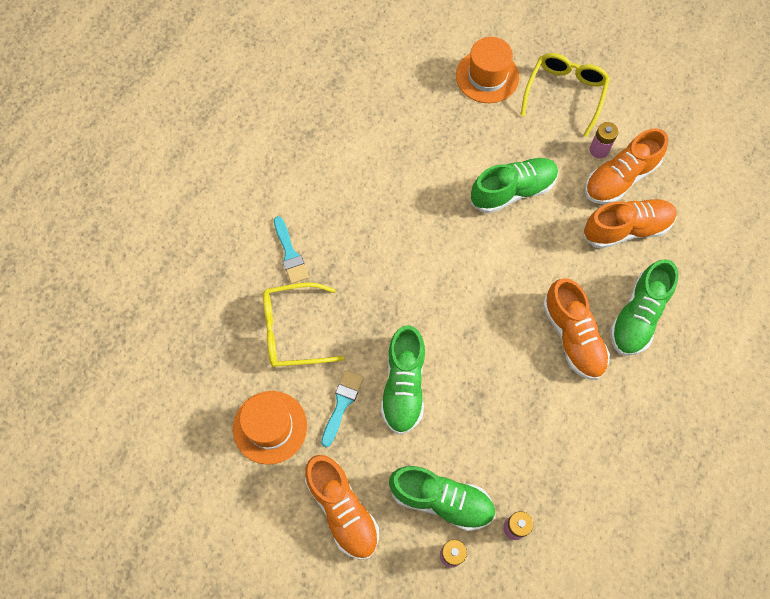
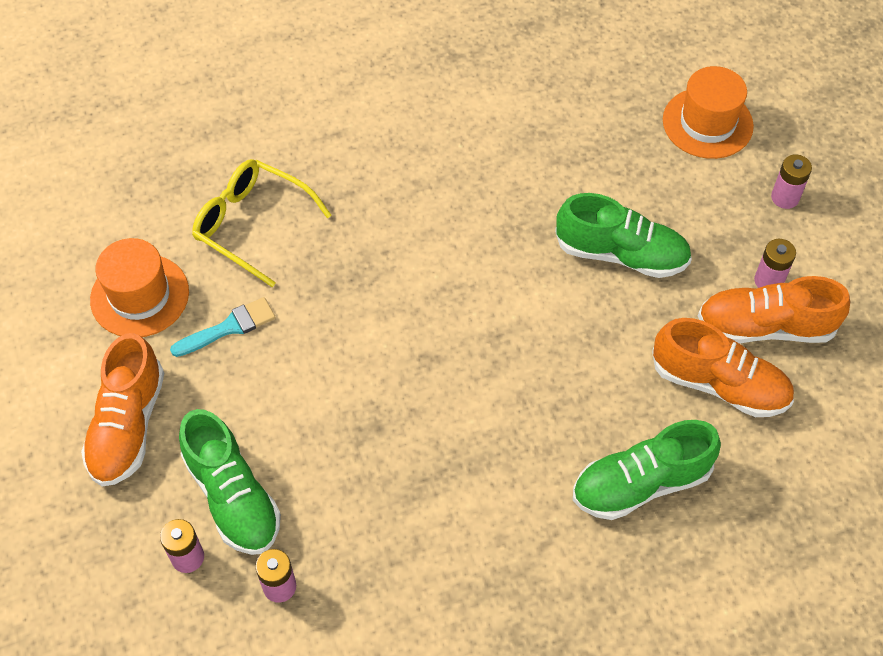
camera: 40 degrees right, 10 degrees down
turquoise brush [274,216,309,284] -> none
green shoe [381,325,425,435] -> none
yellow glasses [521,53,610,137] -> pink battery [771,154,812,209]
orange shoe [543,278,610,380] -> none

